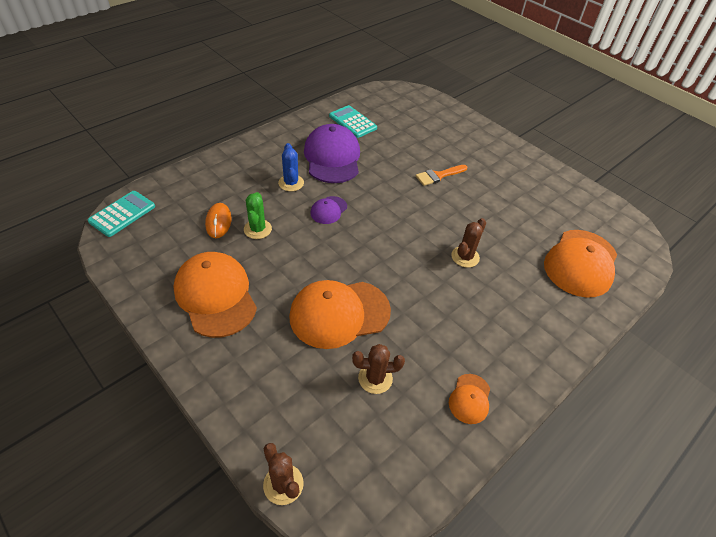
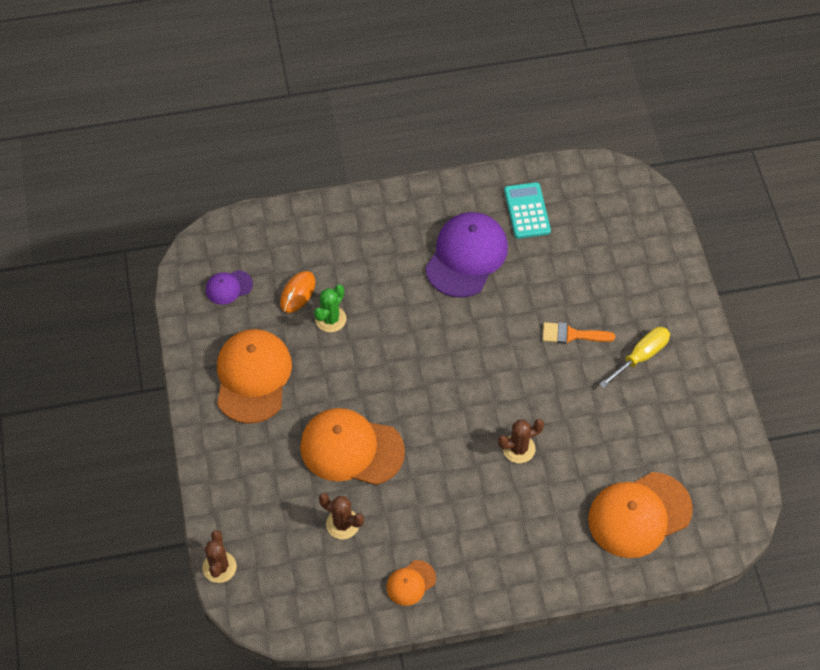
camera: 35 degrees right, 10 degrees up
turquoise calculator [88,191,155,237] -> none
blue cactus [278,143,304,191] -> none
purple cap [311,196,347,224] -> purple cap moved to [206,270,253,305]
none -> yellow screwdriver [599,327,670,389]

